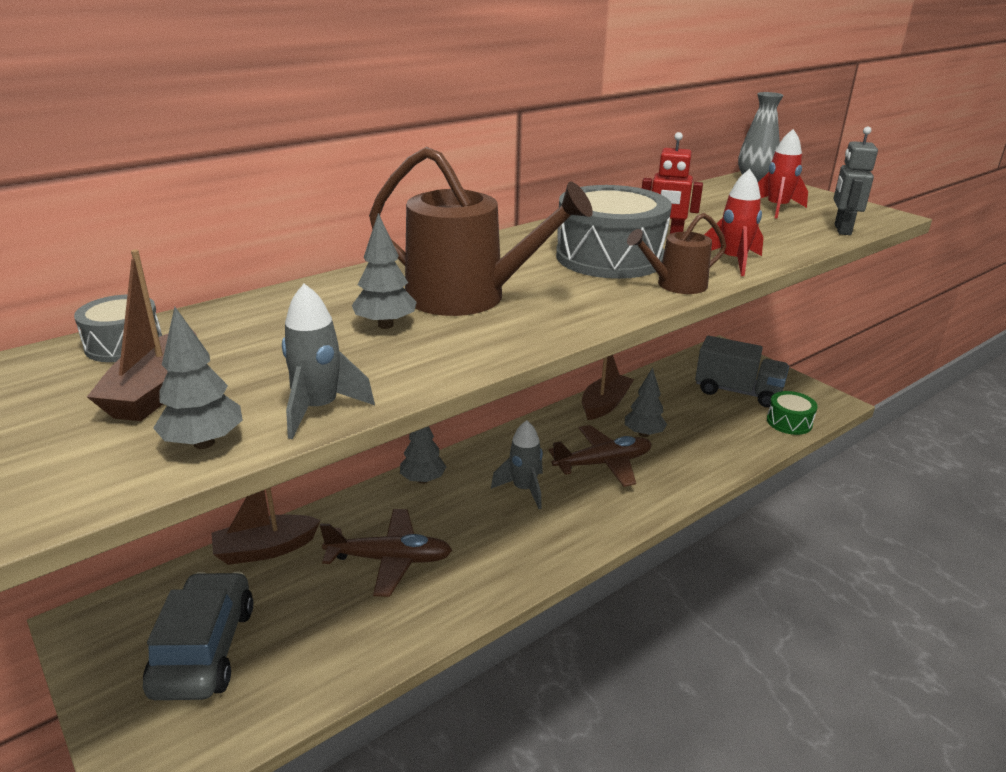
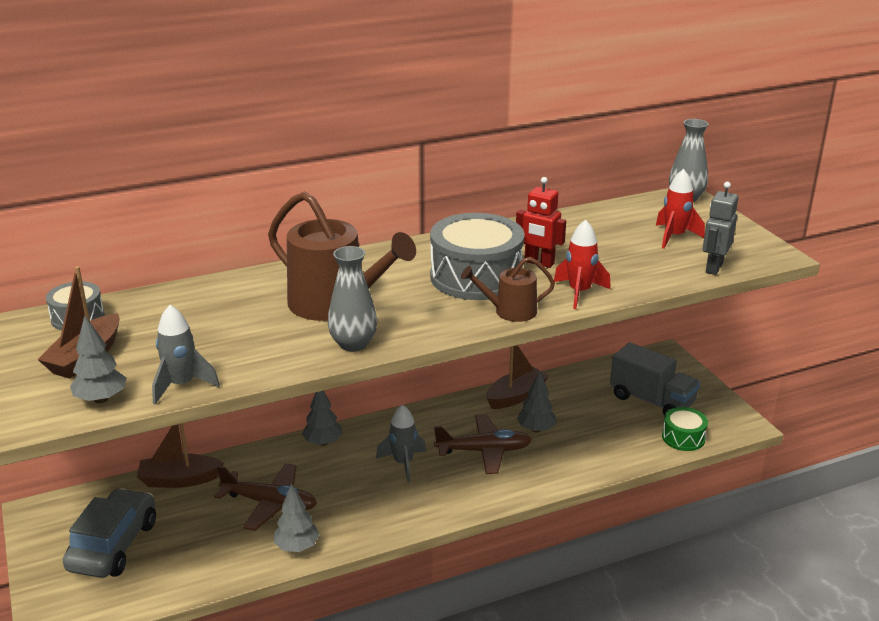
camera: 15 degrees right, 0 degrees up
grey tree [352,213,417,329] -> grey tree moved to [274,483,320,552]
none -> grey vase [328,246,377,352]

